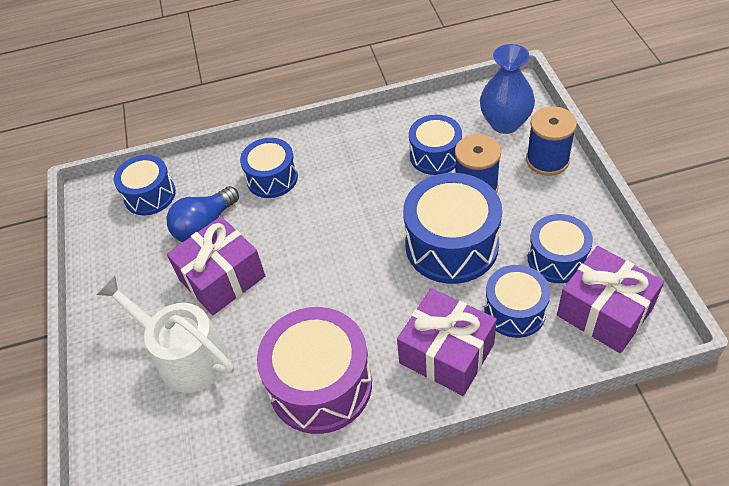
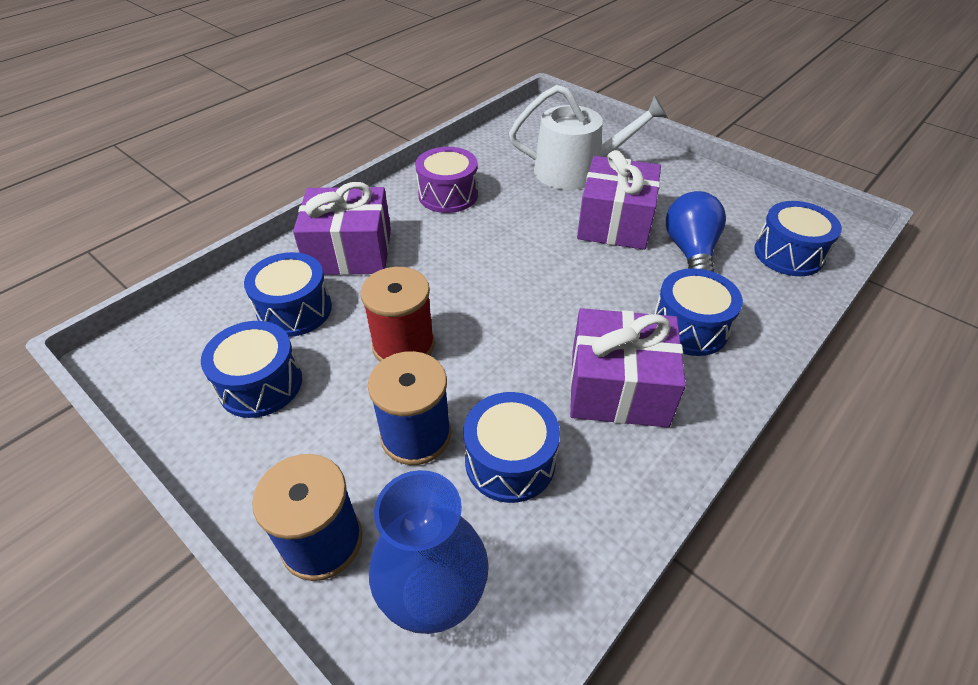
camera: 140 degrees right, 5 degrees down
purple drum [257,307,372,434] -> purple drum [415,147,478,213], size x0.61
blue drum [403,173,502,284] -> red spool [361,267,435,362]
purple gift [557,246,664,353] -> purple gift moved to [570,308,686,427]

